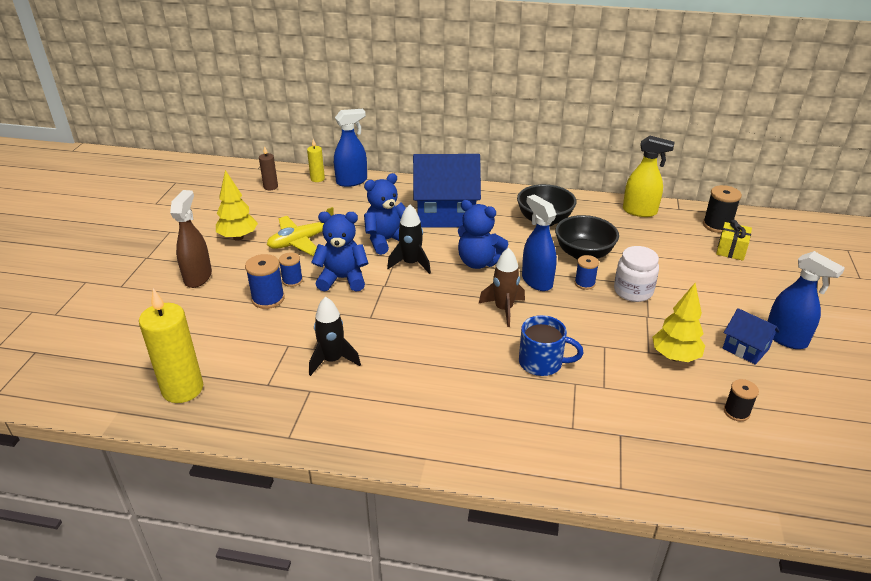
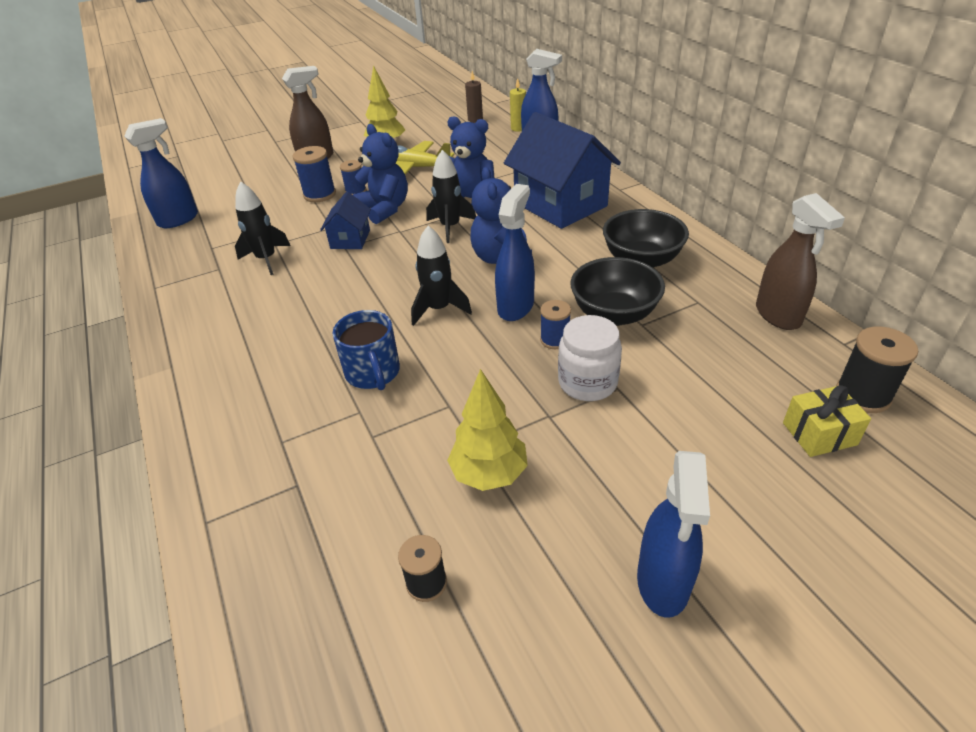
camera: 55 degrees right, 5 degrees up
yellow candle [139,288,203,403] -> blue spray bottle [124,118,198,228]
brown rocket [479,248,525,327] -> black rocket [411,226,472,326]
yellow spray bottle [623,136,675,217] -> brown spray bottle [756,193,845,330]
blue house [723,308,780,365] -> blue house moved to [320,192,371,249]

